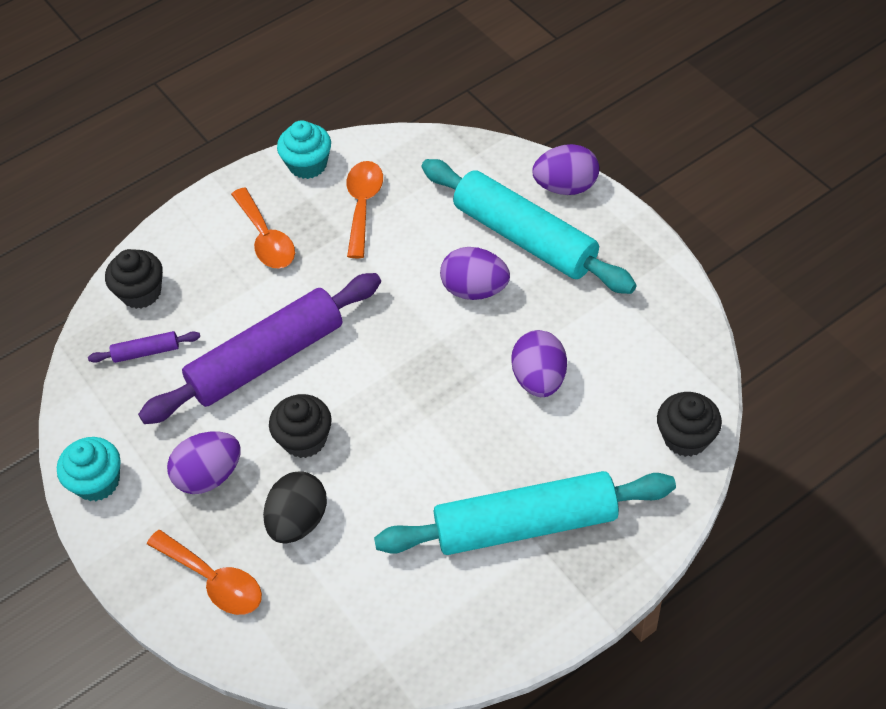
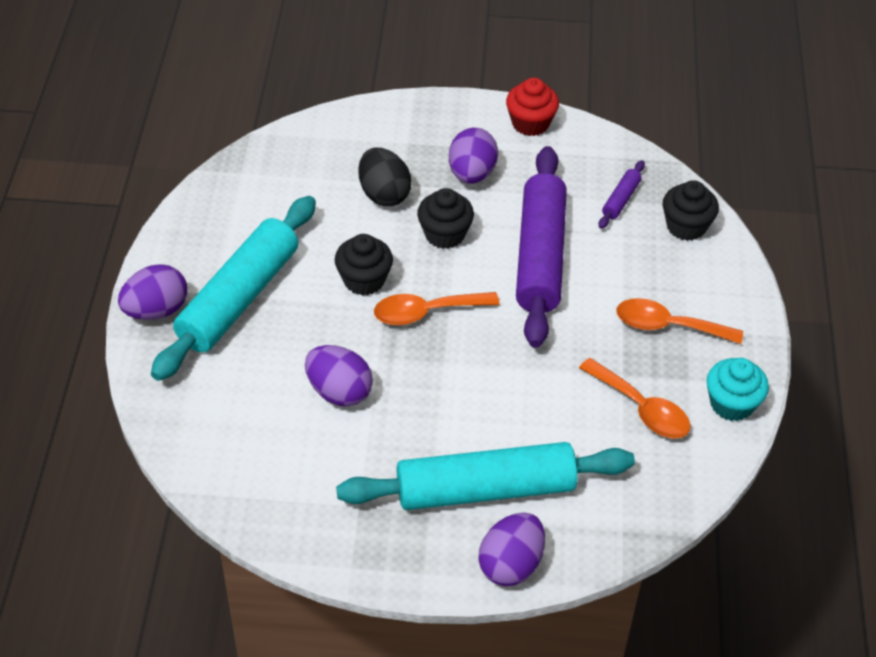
camera: 125 degrees right, 5 degrees down
turquoise cupcake [57,437,120,501] -> red cupcake [506,78,559,136]
orange spoon [147,530,262,615] -> orange spoon moved to [374,292,500,325]
purple egg [440,247,510,300] -> purple egg moved to [118,264,187,320]
black cupcake [657,392,722,457] -> black cupcake moved to [335,234,393,296]

